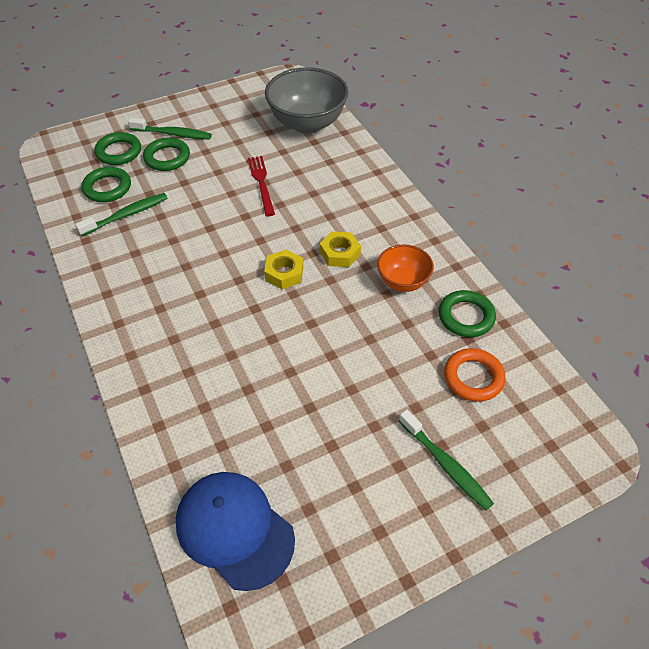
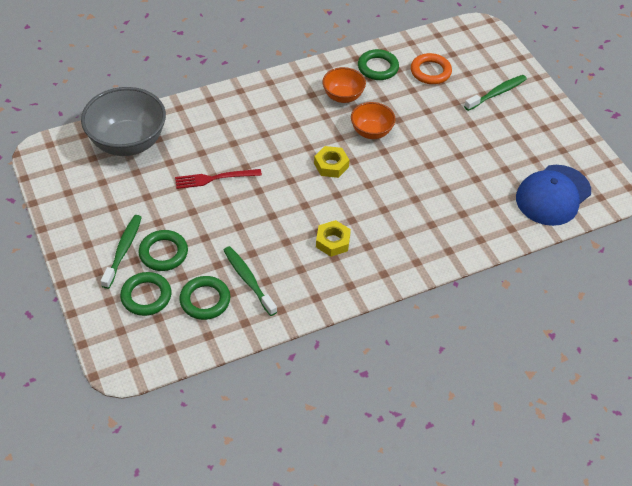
camera: 90 degrees left, 0 degrees up
yellow nut [320,231,361,267] -> yellow nut moved to [316,220,351,257]
none -> orange bowl [351,102,396,139]

